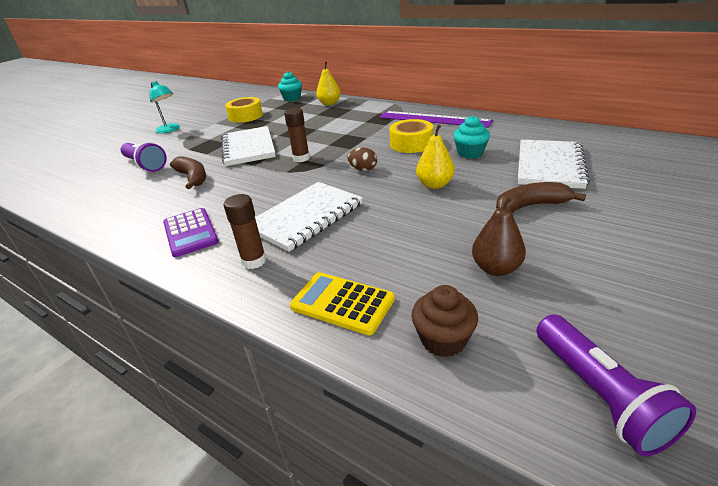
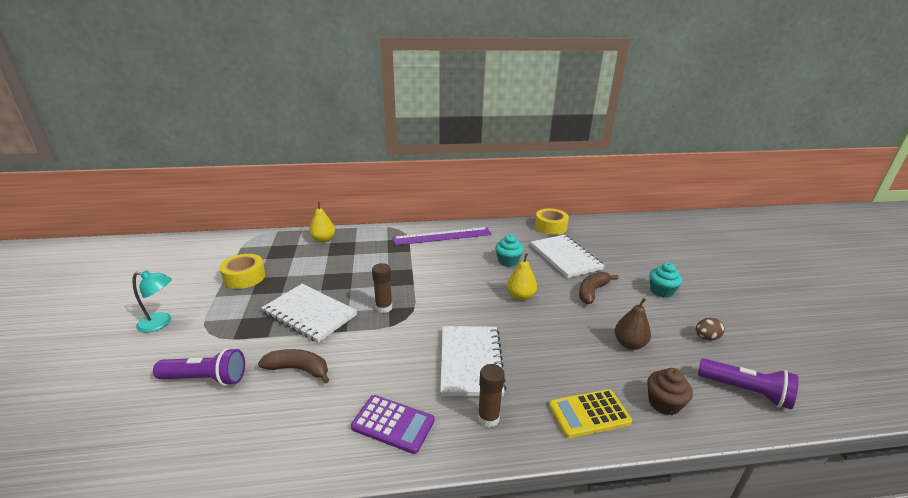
camera: 45 degrees left, 5 degrees down
turquoise cupcake [278,71,302,101] -> turquoise cupcake moved to [649,263,682,298]
brown egg [347,148,377,171] -> brown egg moved to [696,318,725,340]
yellow tape [389,119,433,153] -> yellow tape moved to [535,209,569,235]

